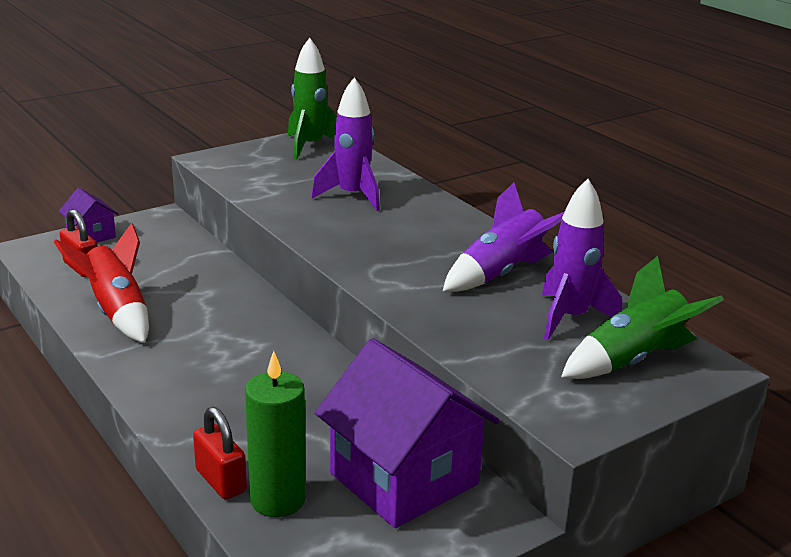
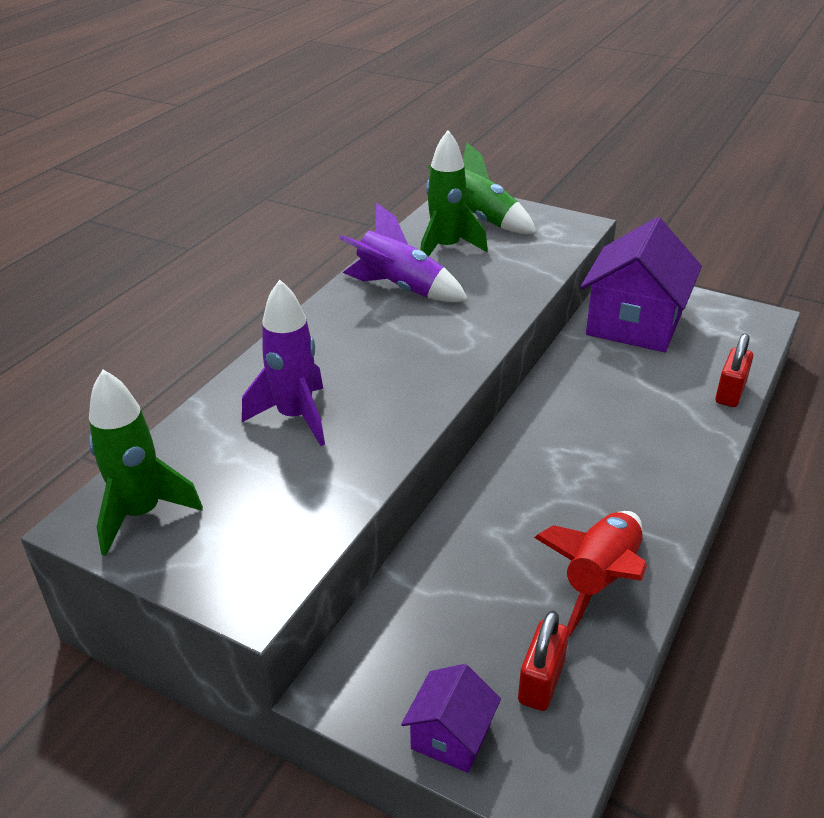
camera: 115 degrees left, 10 degrees up
green candle [245,351,306,517] -> none
purple rocket [542,179,622,340] -> green rocket [420,130,488,256]

